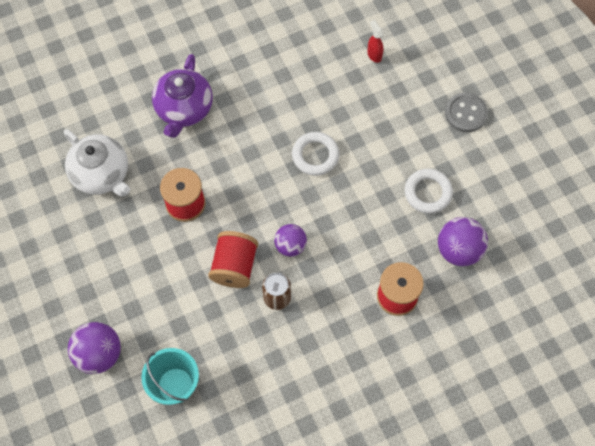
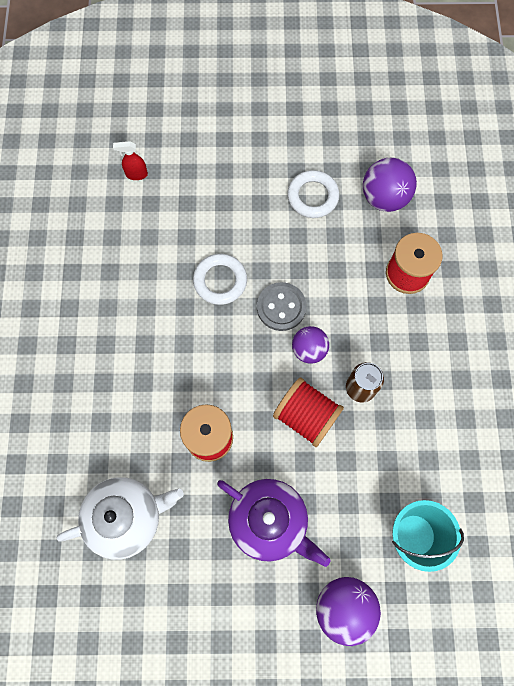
camera: 65 degrees left, 5 degrees up
purple teapot [152,54,213,138] -> purple teapot moved to [217,479,331,567]
grey button [445,93,488,132] -> grey button moved to [257,282,306,331]

